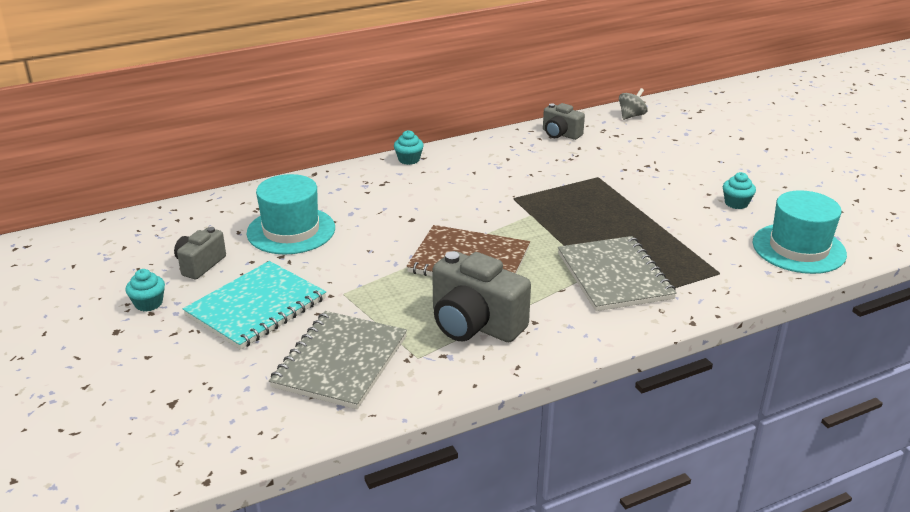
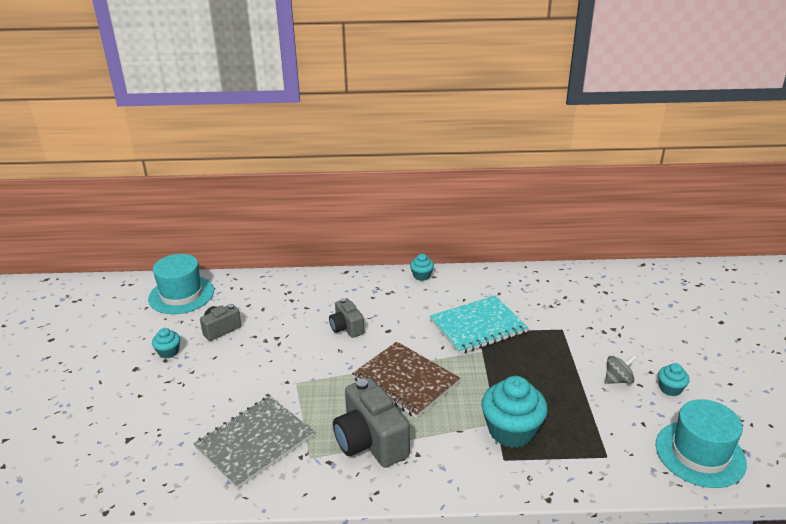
camera: 25 degrees right, 0 degrees up
turquoise notebook [183,261,326,350] -> turquoise notebook moved to [430,296,528,354]
turquoise hat [247,174,335,255] -> turquoise hat moved to [148,254,214,314]
grey camera [543,103,585,140] -> grey camera moved to [329,298,364,338]
grey notebook [558,236,677,311] -> turquoise cupcake [481,376,548,448]
grey spinning top [619,88,648,120] -> grey spinning top moved to [605,355,636,384]

